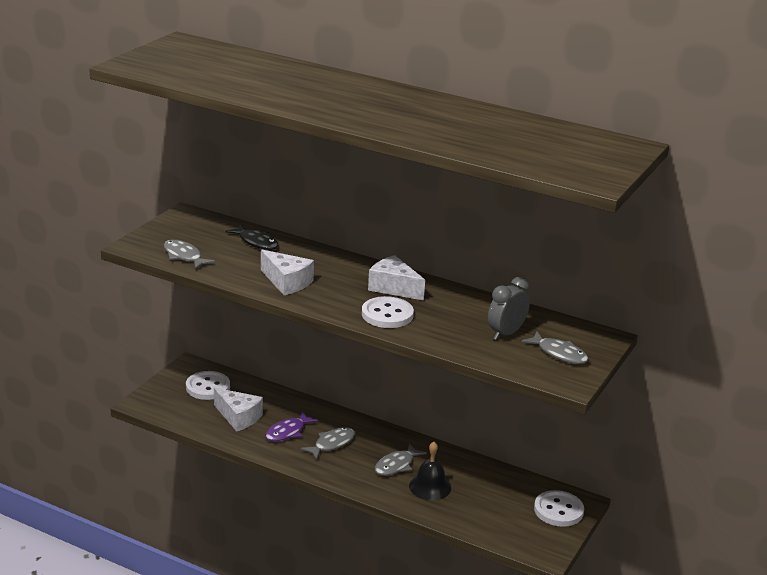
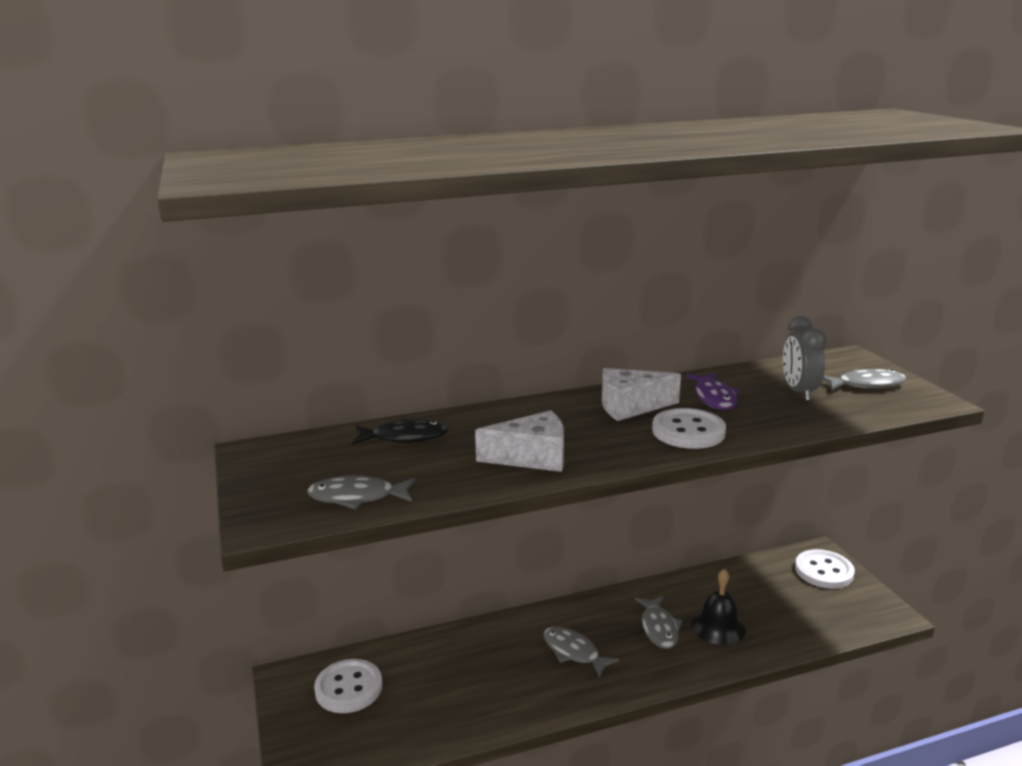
camera: 45 degrees left, 5 degrees down
white cheese [214,388,263,431] -> none
purple fish [265,411,318,441] -> purple fish moved to [686,373,740,410]
grey fish [301,427,355,460] -> grey fish turned 45 degrees counterclockwise [543,627,619,678]

